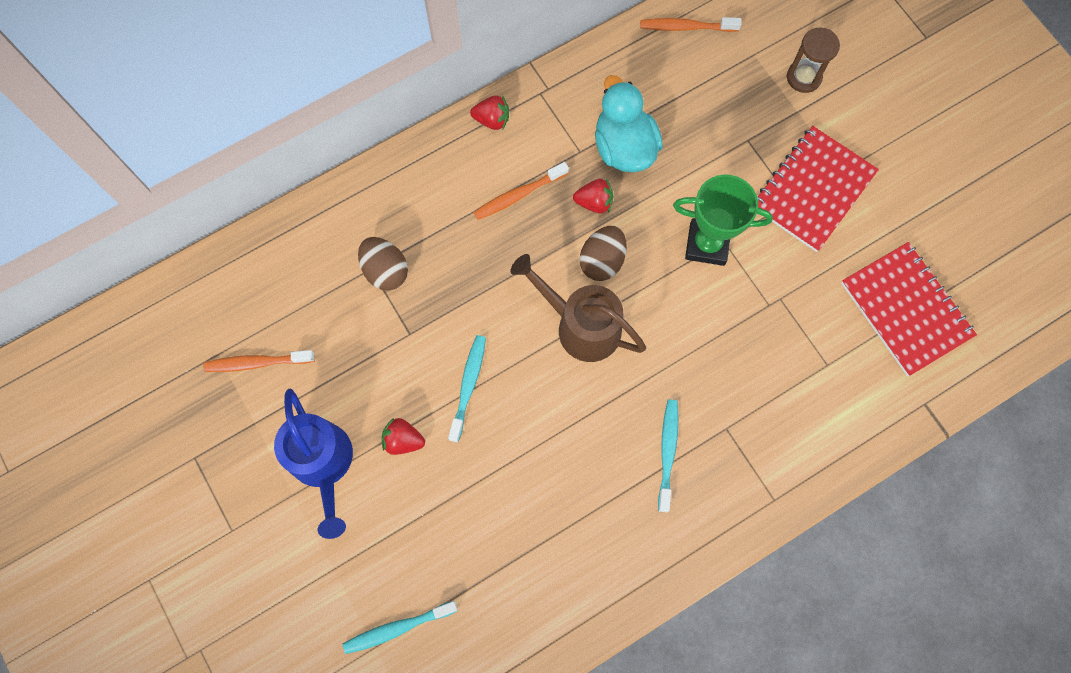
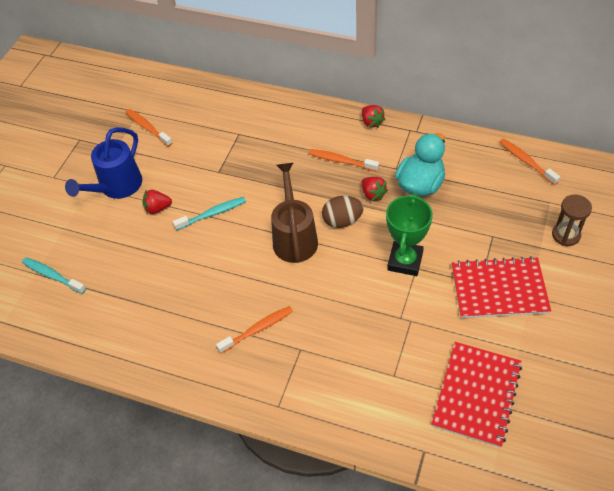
camera: 55 degrees right, 20 degrees down
brown egg [358,237,408,291] -> none
red strawberry [382,418,425,455] -> red strawberry turned 75 degrees counterclockwise [142,190,172,214]
turquoise toothbrush [658,400,678,512] -> orange toothbrush [216,306,293,353]
green trophy [673,174,773,266] -> green trophy turned 45 degrees clockwise [386,193,433,276]

